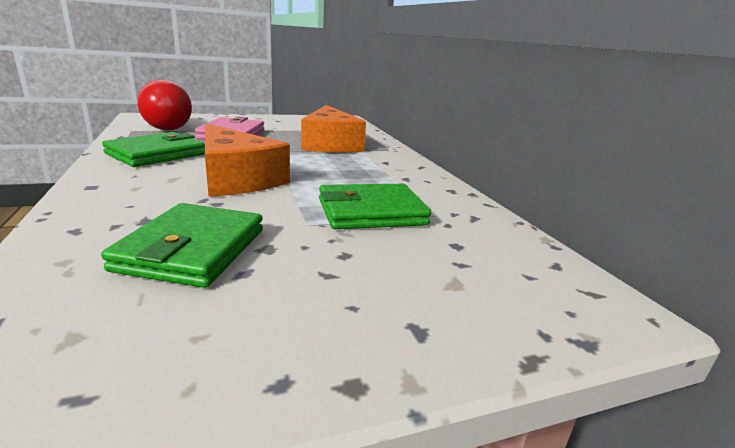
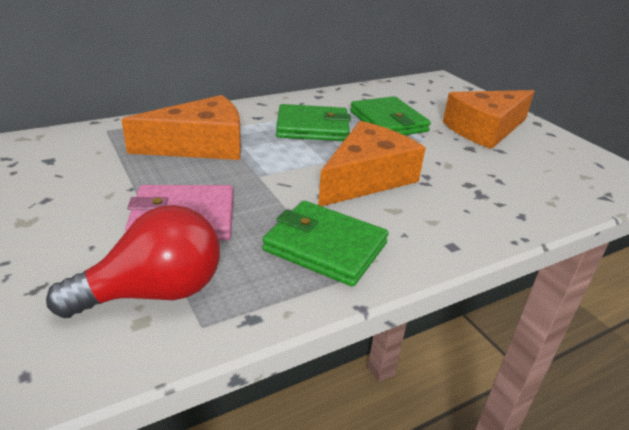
camera: 100 degrees left, 10 degrees up
green wallet [101,203,263,288] -> green wallet moved to [276,104,351,141]
none -> orange cheese [443,90,535,149]

